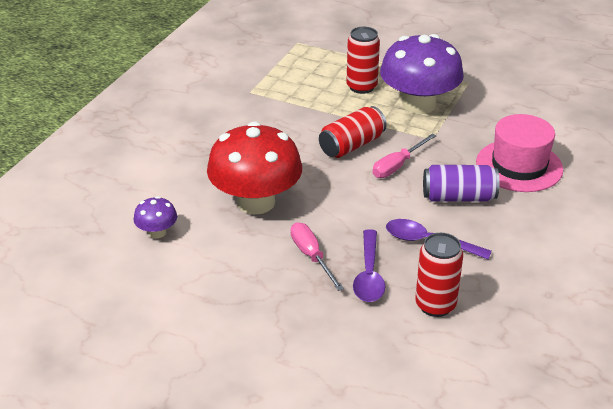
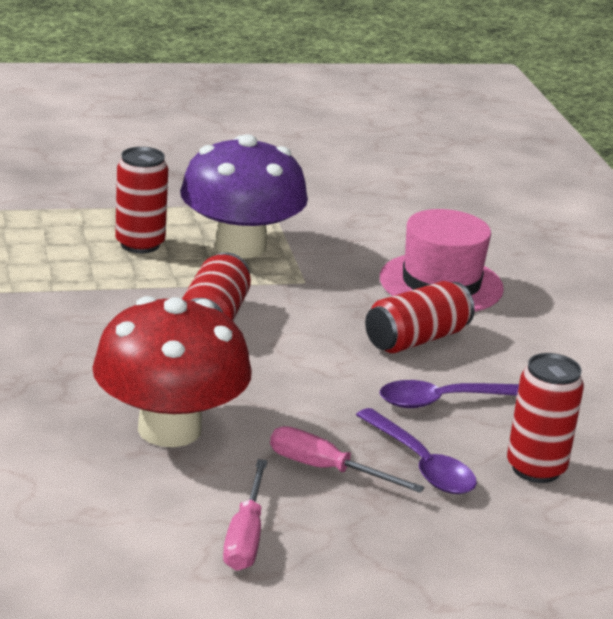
camera: 40 degrees left, 10 degrees down
purple mushroom [133,196,177,239] -> none
pink screwdriver [373,133,436,178] -> pink screwdriver moved to [223,459,267,571]
purple can [423,165,500,202] -> red can [365,281,475,353]

